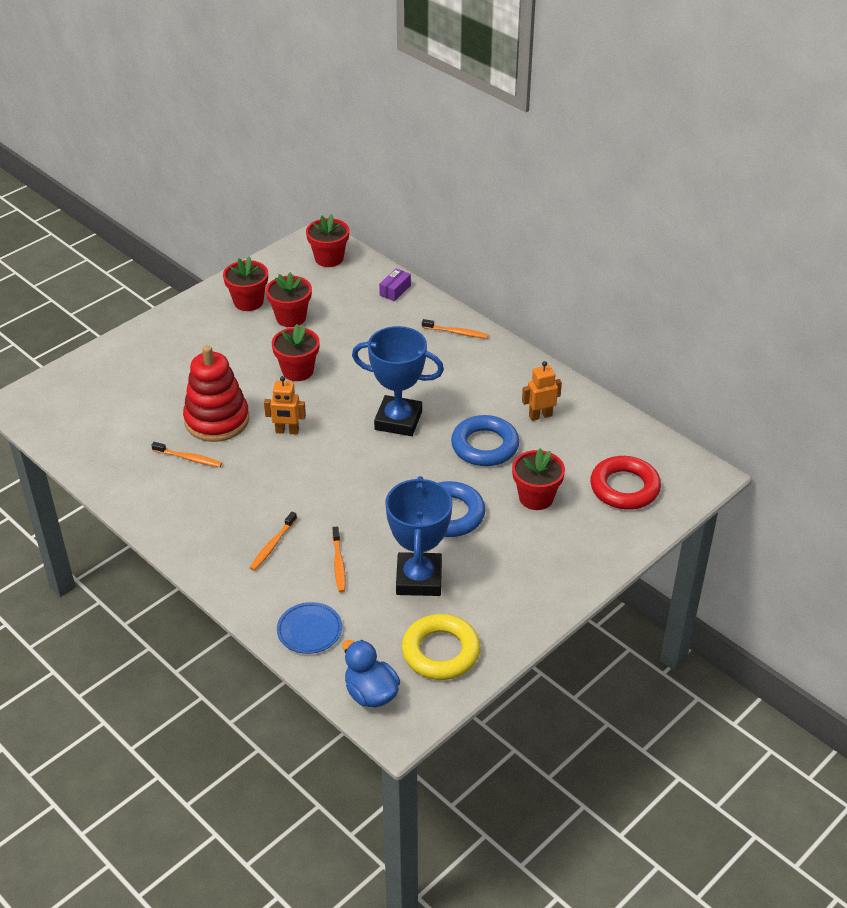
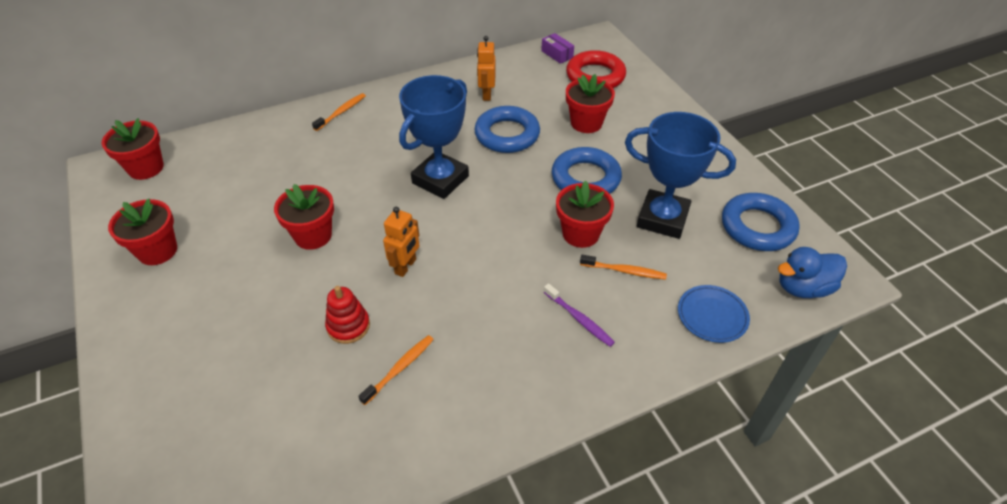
camera: 70 degrees left, 5 degrees up
red stacking toy [183,345,249,442] -> red stacking toy [325,286,370,344], size x0.52
orange toothbrush [250,512,297,571] -> purple toothbrush [544,283,615,347]
red flower pot [266,272,312,327] -> red flower pot moved to [556,180,614,248]
purple box [379,269,411,301] -> purple box moved to [541,33,574,64]
yellow ring [402,614,480,680] -> blue ring [722,193,800,251]

